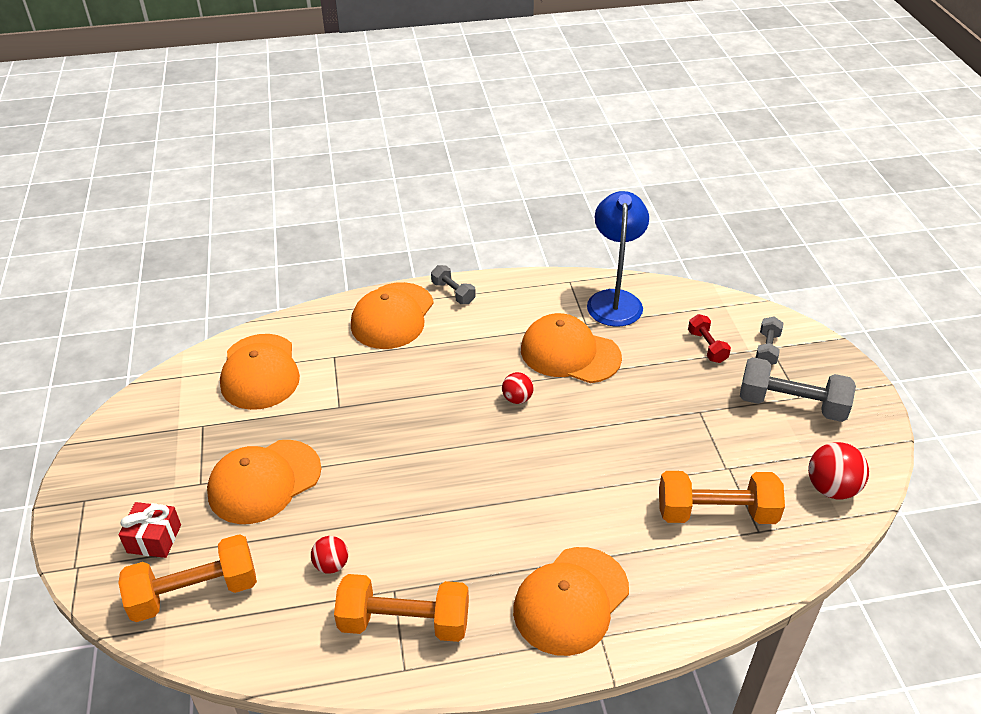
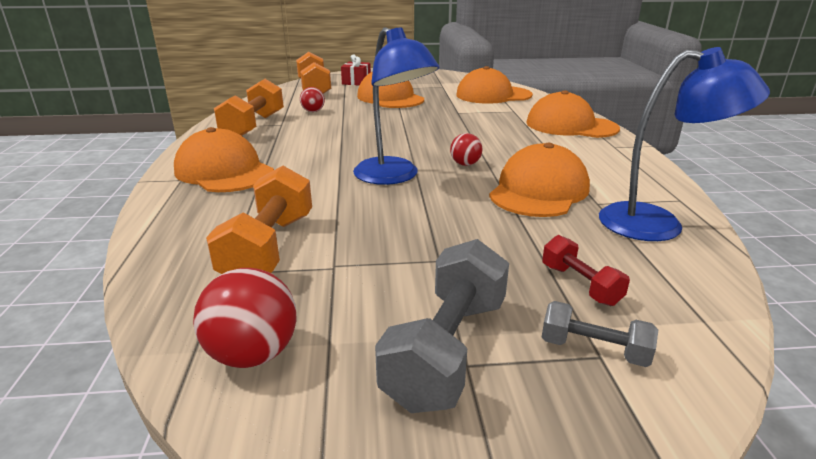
camera: 95 degrees right, 15 degrees down
grey dumbbell [431,265,476,304] -> none
red dumbbell [688,314,731,363] -> red dumbbell turned 75 degrees clockwise [542,235,630,306]
none -> blue lamp [353,27,439,185]

